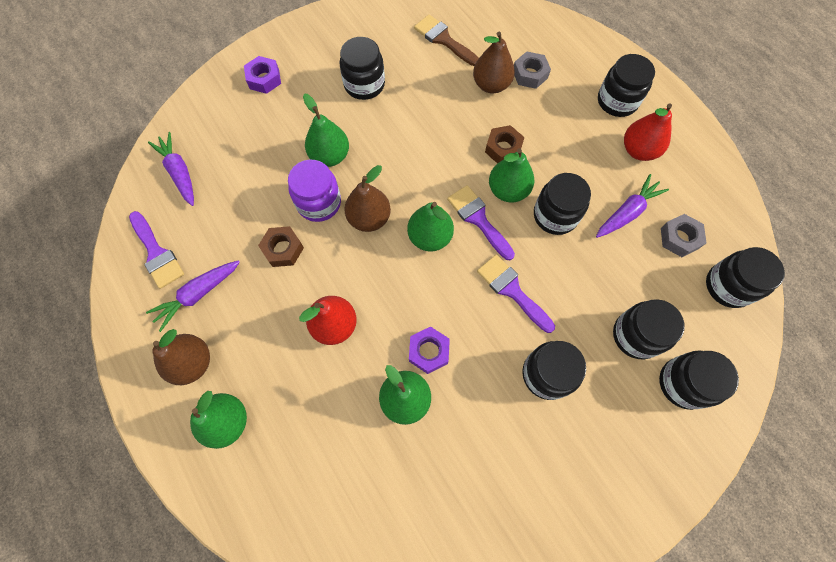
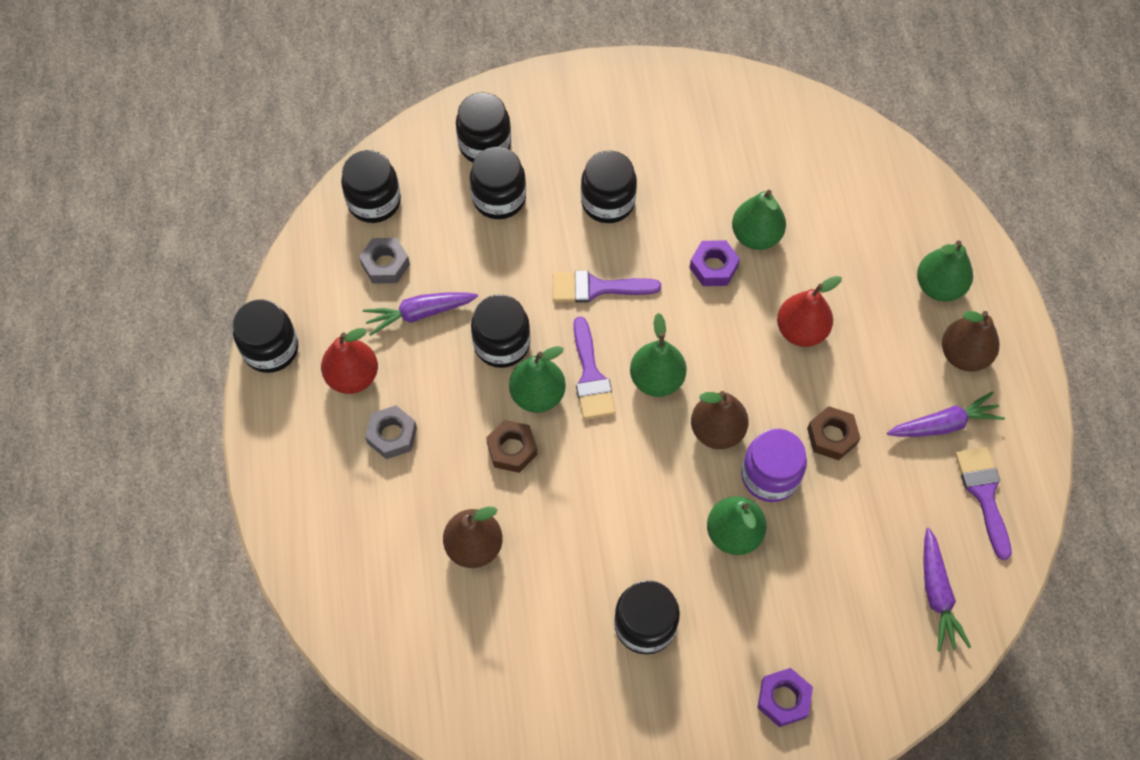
camera: 155 degrees left, 5 degrees down
brown brush [414,15,479,66] -> none
purple brush [477,255,555,333] -> purple brush turned 105 degrees clockwise [553,271,661,303]
grey nut [514,52,551,89] -> grey nut moved to [365,405,417,459]
black jar [598,54,655,117] -> black jar moved to [233,299,298,373]

